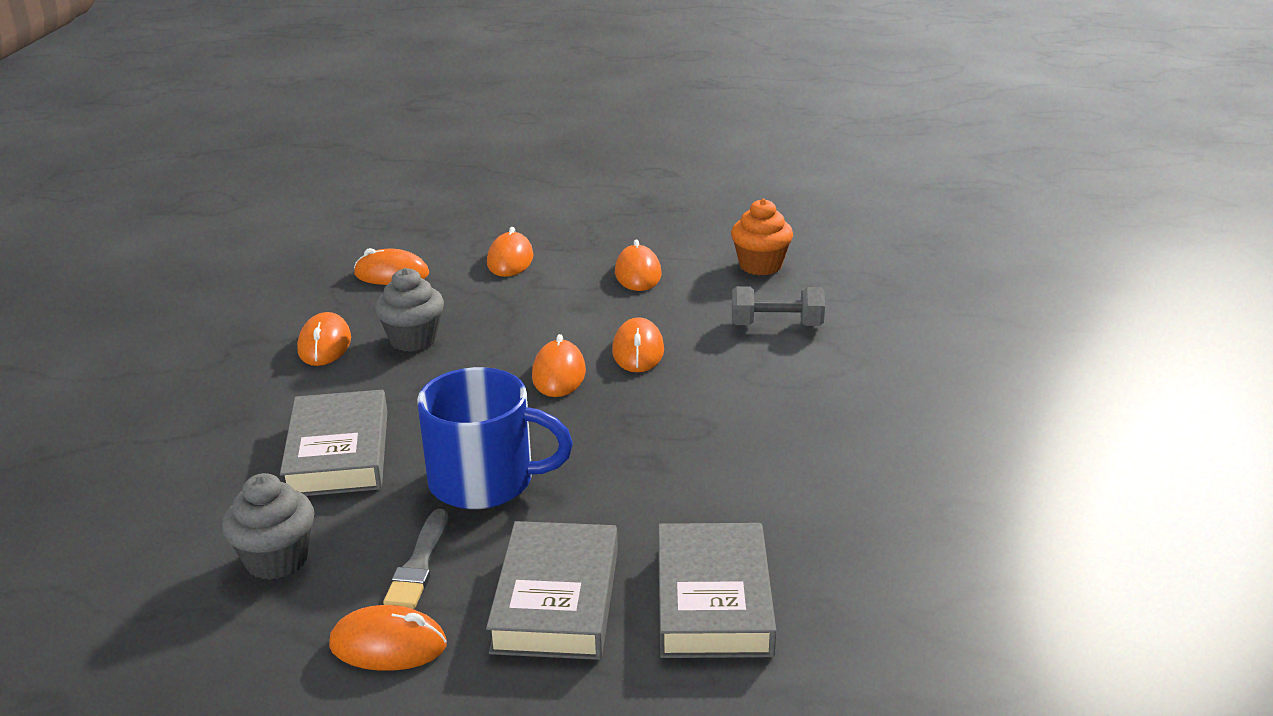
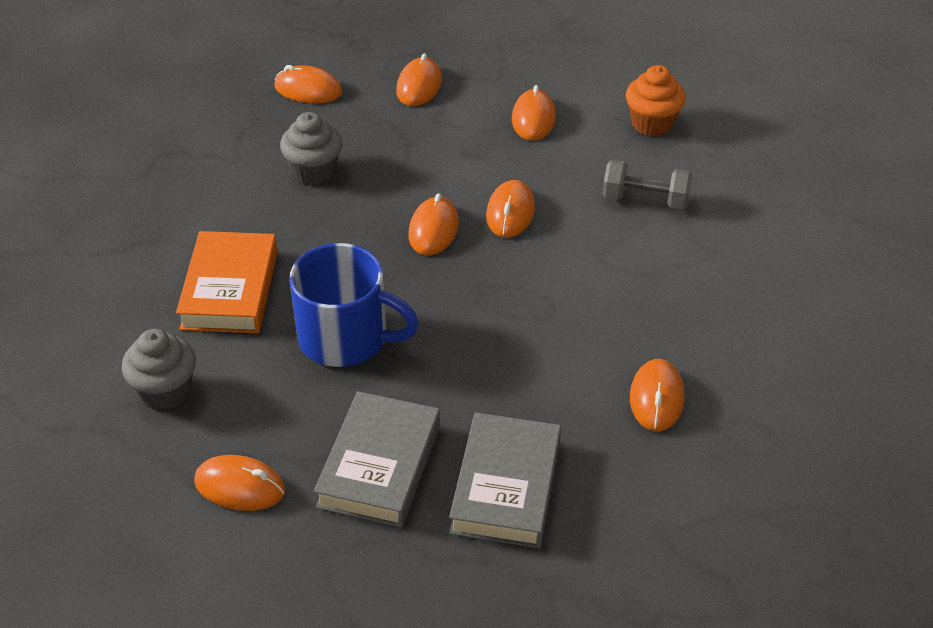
camera: 10 degrees right, 15 degrees up
grey book [280,390,387,496] -> orange book [176,231,278,333]
orange mouse [297,312,351,366] -> orange mouse moved to [630,359,685,431]
grey brush [383,509,448,609] -> none

